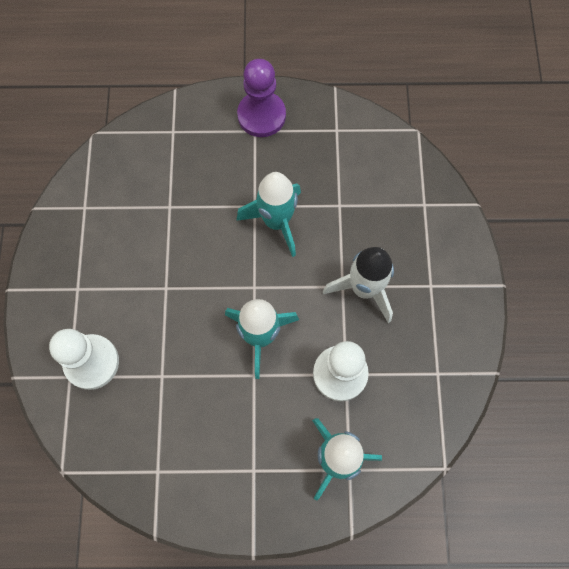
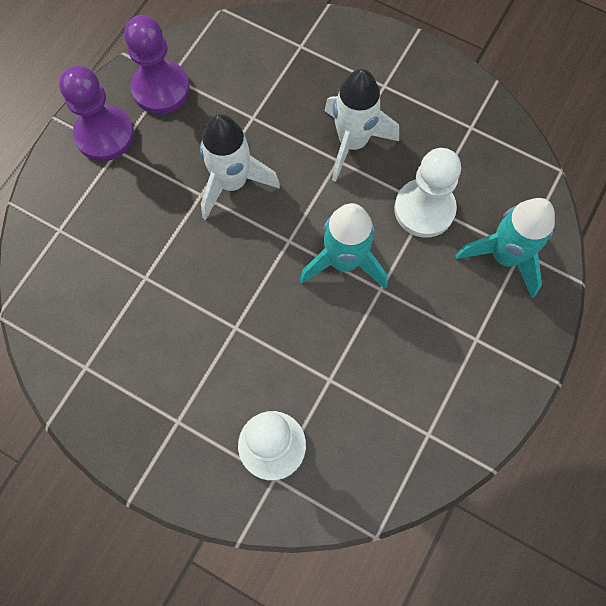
camera: 60 degrees left, 0 degrees up
turquoise rocket [236,172,301,257] -> white rocket [200,114,280,220]
none -> purple pawn [124,15,190,114]

